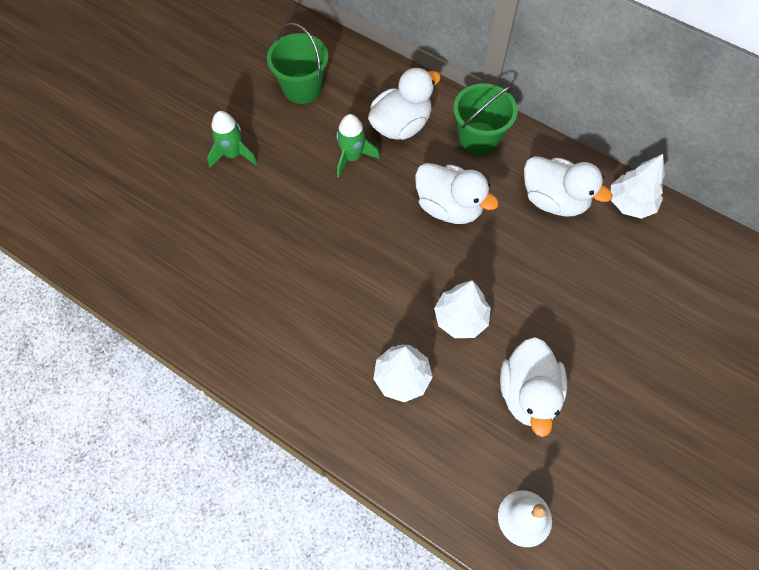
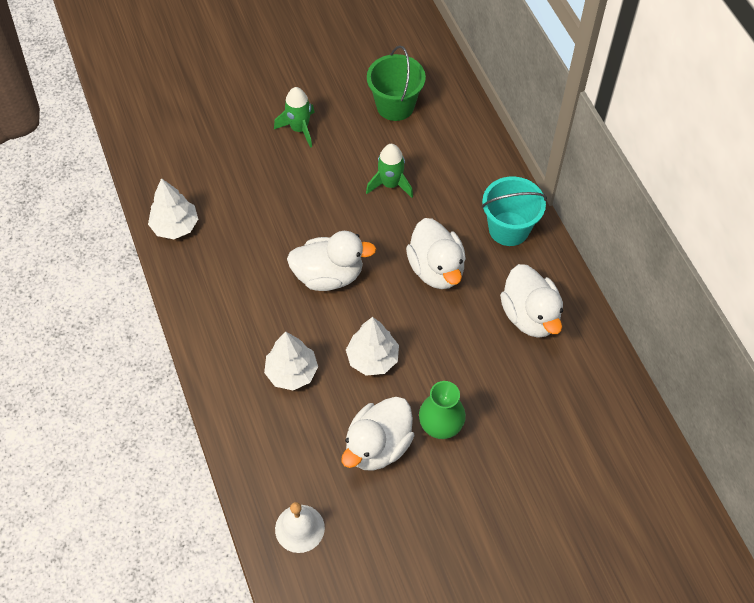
camera: 35 degrees right, 5 degrees down
white duck [368,67,441,140] -> white duck moved to [287,231,376,291]
green bucket [453,83,518,155] -> turquoise bucket [482,177,547,246]
white tree [611,154,665,219] -> white tree moved to [148,178,198,239]
none -> green vase [419,381,466,439]

